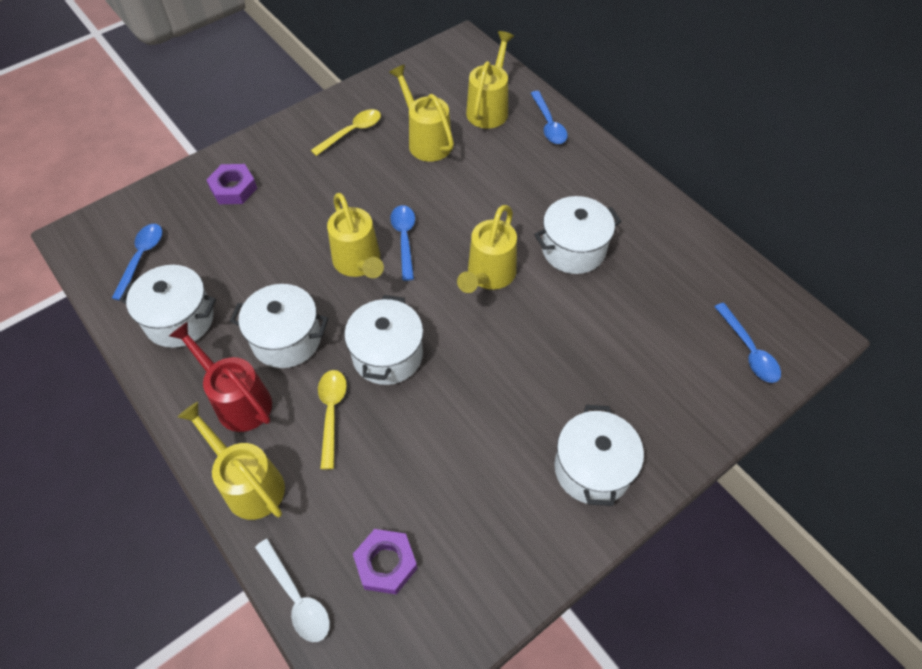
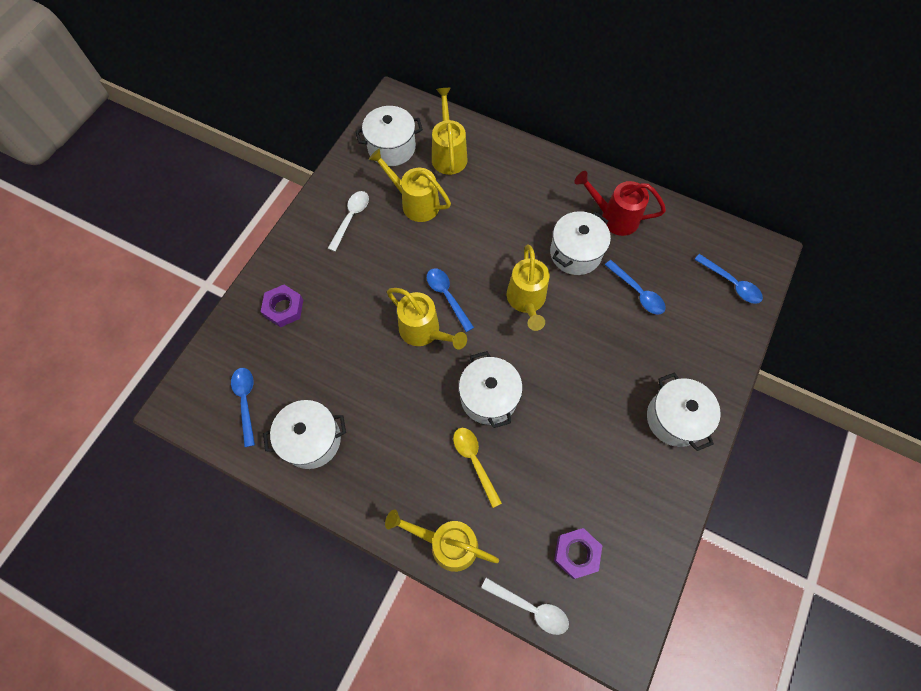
camera: 25 degrees left, 10 degrees up
red watering can [169,322,272,432] -> red watering can moved to [574,171,666,236]
white pot [230,284,328,368] -> white pot moved to [355,106,423,166]
yellow spoon [311,109,381,156] -> white spoon [328,191,369,252]
blue spoon [530,91,567,144] -> blue spoon moved to [605,260,666,315]

